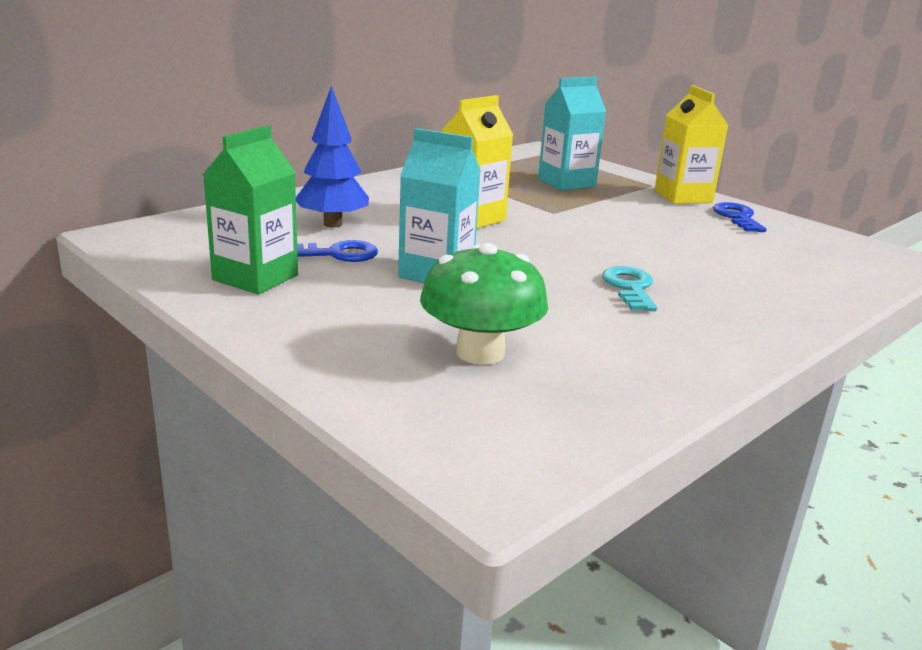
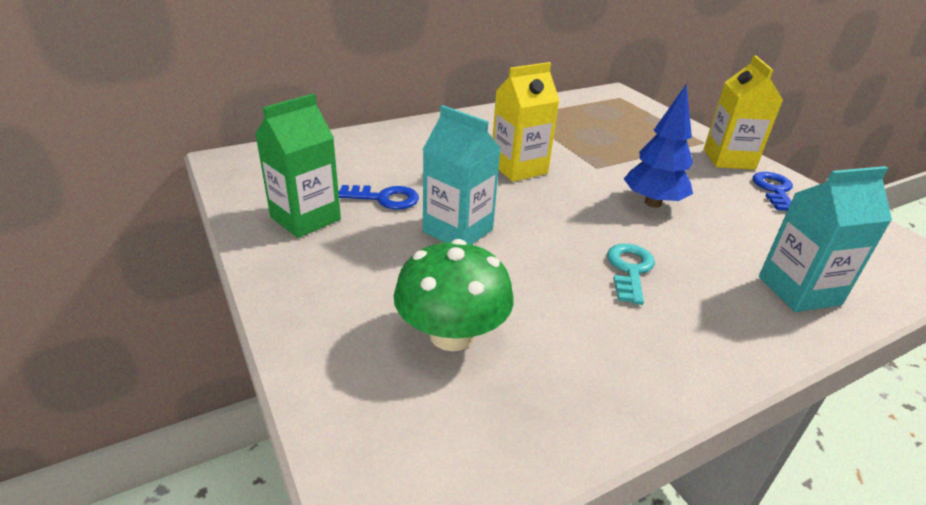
camera: 15 degrees right, 10 degrees up
blue tree [296,86,369,228] -> blue tree moved to [624,84,693,208]
turquoise carton [538,77,606,191] -> turquoise carton moved to [759,166,892,312]

